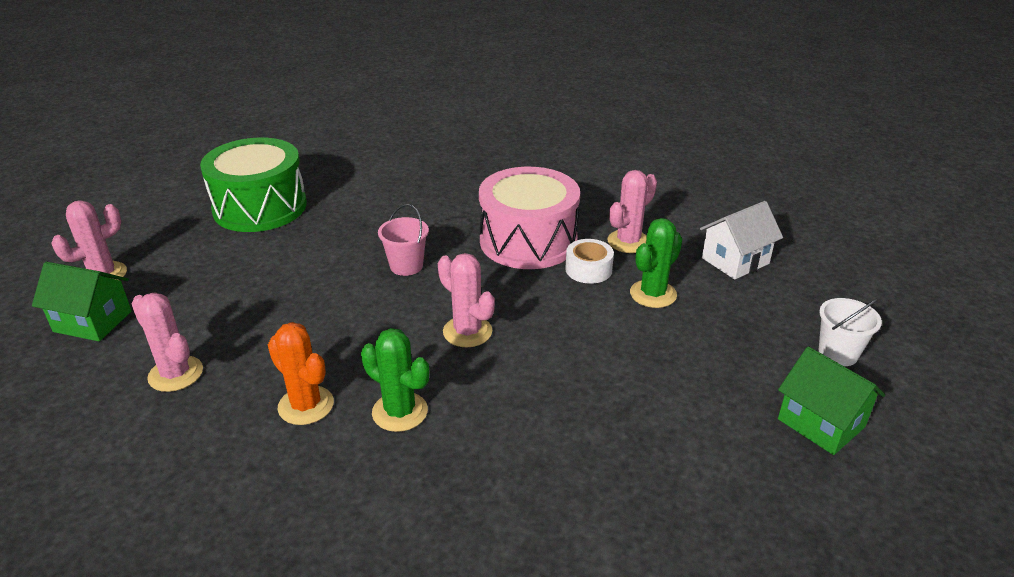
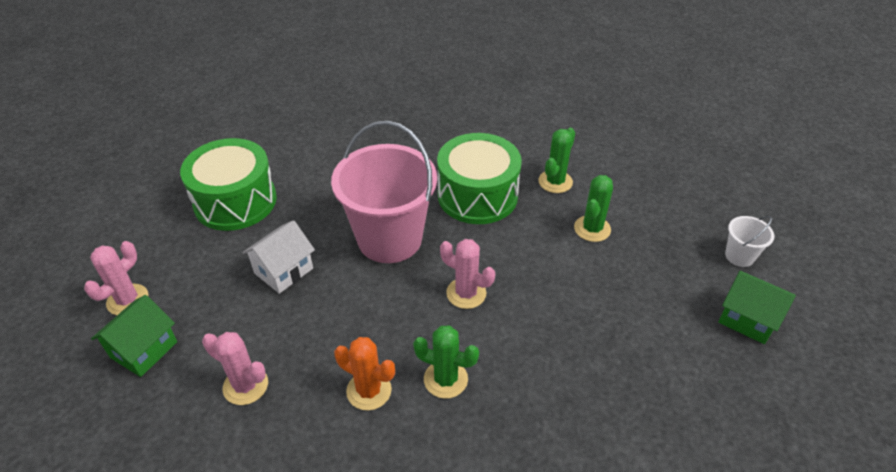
camera: 15 degrees left, 10 degrees up
green house [32,262,132,341] -> green house turned 60 degrees counterclockwise [91,295,177,377]
pink bucket [378,204,429,276] -> pink bucket [331,121,437,263], size x2.34
pink drum [479,167,580,269] -> green drum [437,133,522,224]
white tape [565,239,614,284] -> none
pink cactus [607,170,657,253] -> green cactus [538,128,575,193]
white house [700,201,783,280] -> white house moved to [242,220,315,294]

